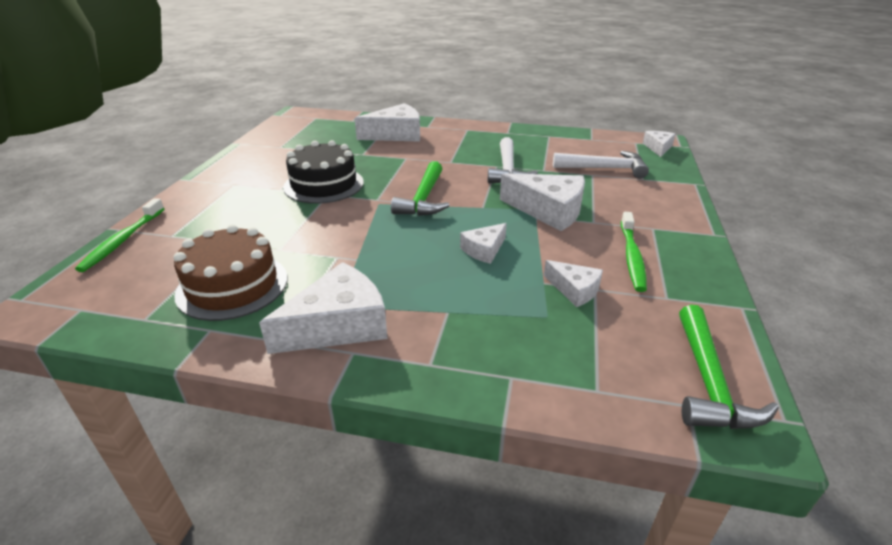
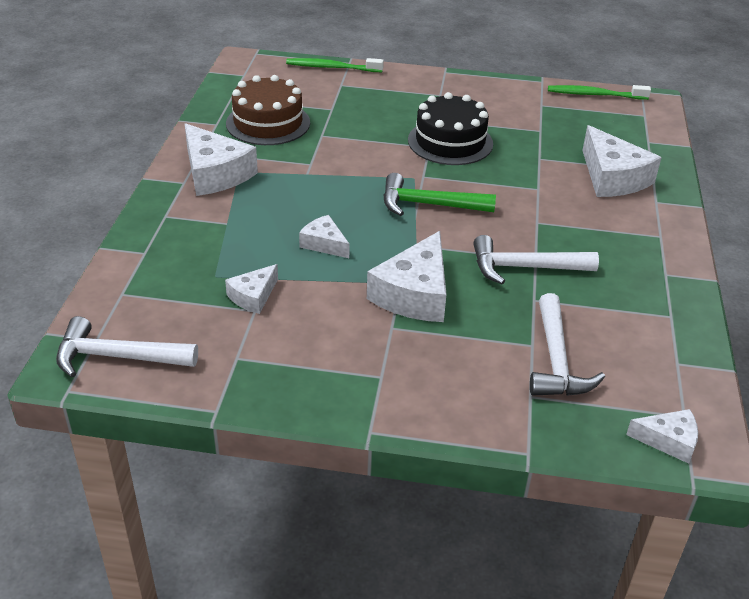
camera: 85 degrees right, 5 degrees up
green toothbrush [621,212,647,292] -> green toothbrush moved to [548,85,651,100]
green hammer [679,305,779,429] -> white hammer [56,316,198,377]

